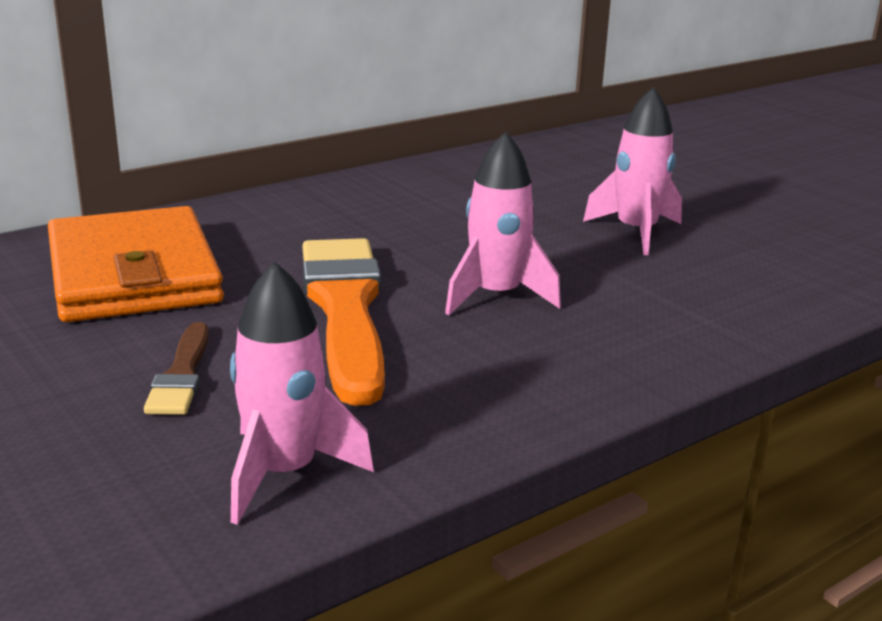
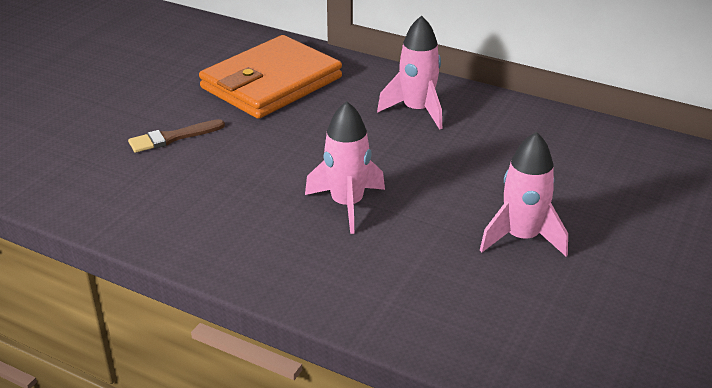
camera: 65 degrees right, 10 degrees up
pink rocket [230,261,374,525] -> pink rocket moved to [377,15,442,130]
orange brush [303,238,385,406] -> none

